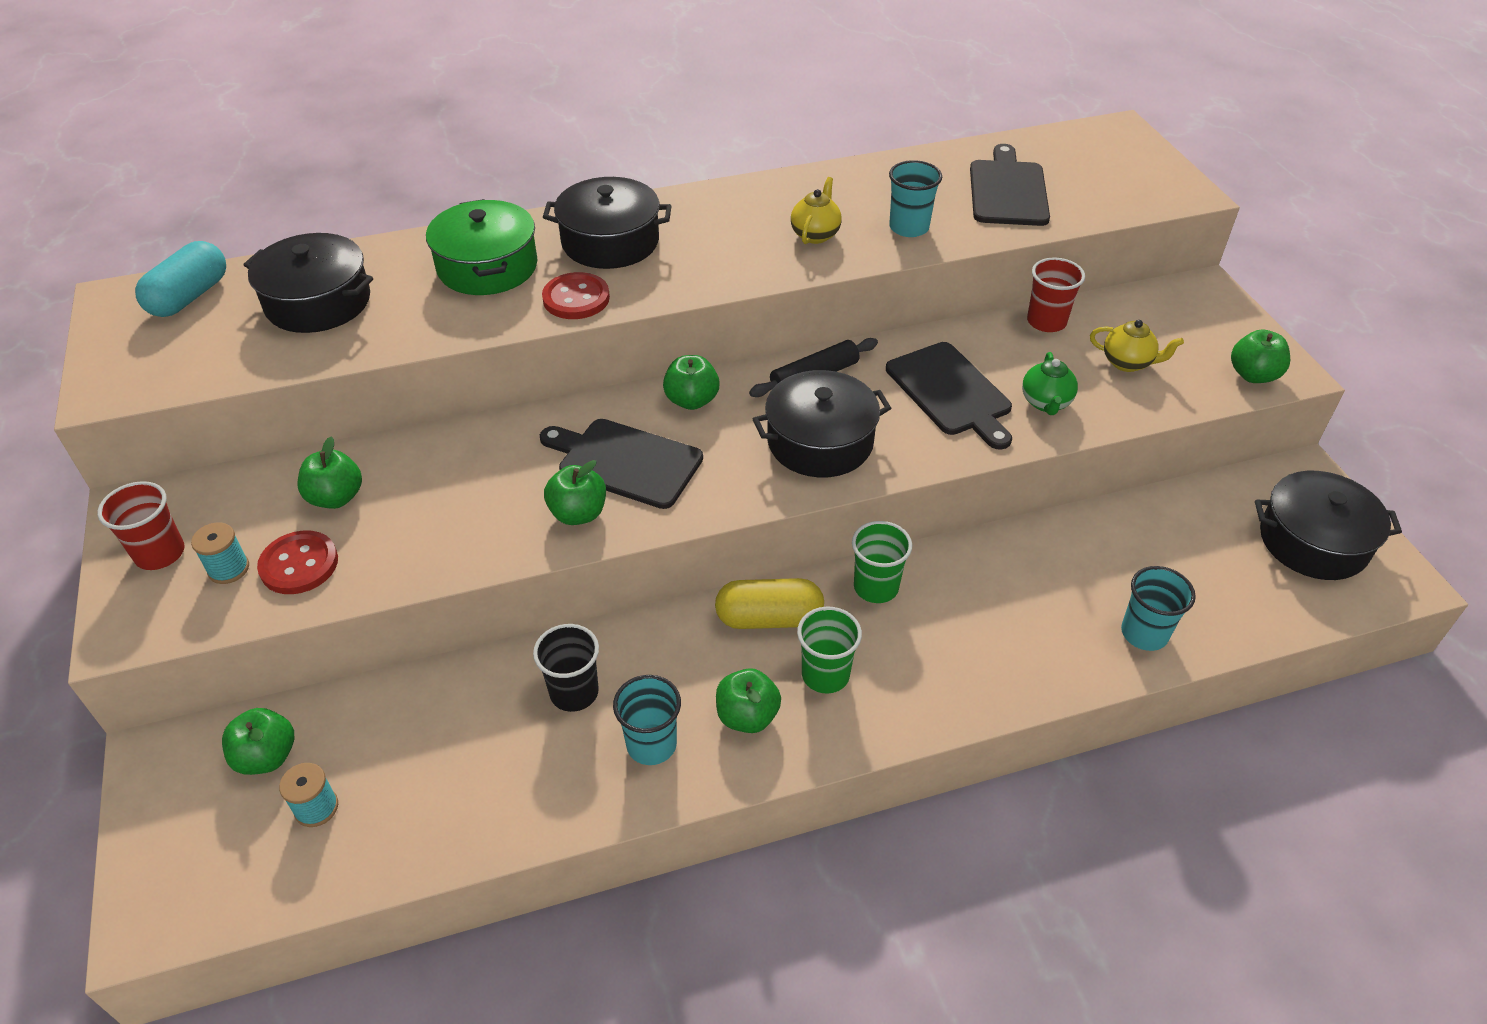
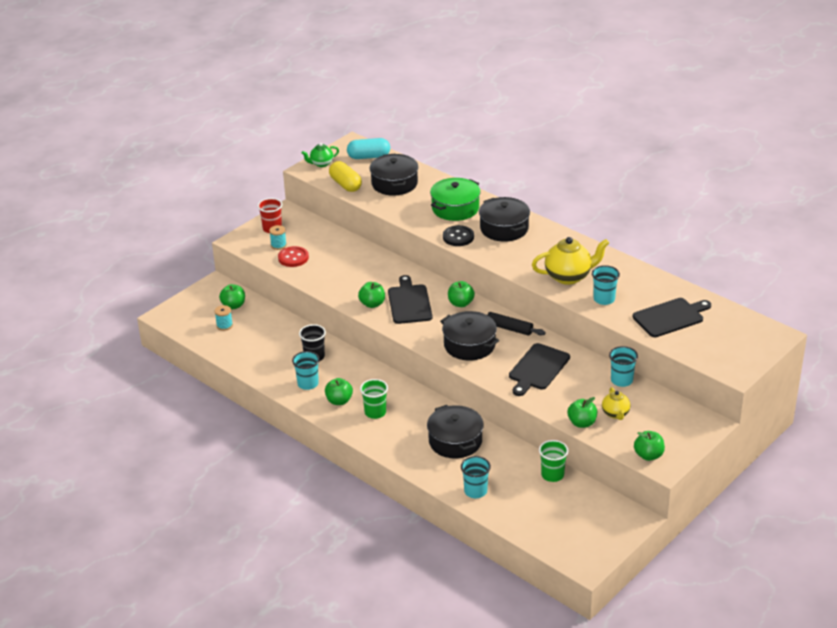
camera: 60 degrees right, 10 degrees down
green apple [297,437,362,509] -> green apple moved to [567,397,597,428]
red button [542,272,610,319] -> black button [443,225,474,246]
yellow capsule [715,578,824,629] -> yellow capsule moved to [329,161,362,192]
yellow teapot [791,177,842,244] -> yellow teapot [532,237,609,285], size x1.77
green cup [852,521,912,603] -> green cup moved to [539,440,568,482]
green teapot [1022,352,1078,415] -> green teapot moved to [302,143,339,167]
red cup [1027,258,1085,332] -> turquoise cup [609,346,638,387]
black pot [1255,471,1402,580] -> black pot moved to [427,405,484,458]

